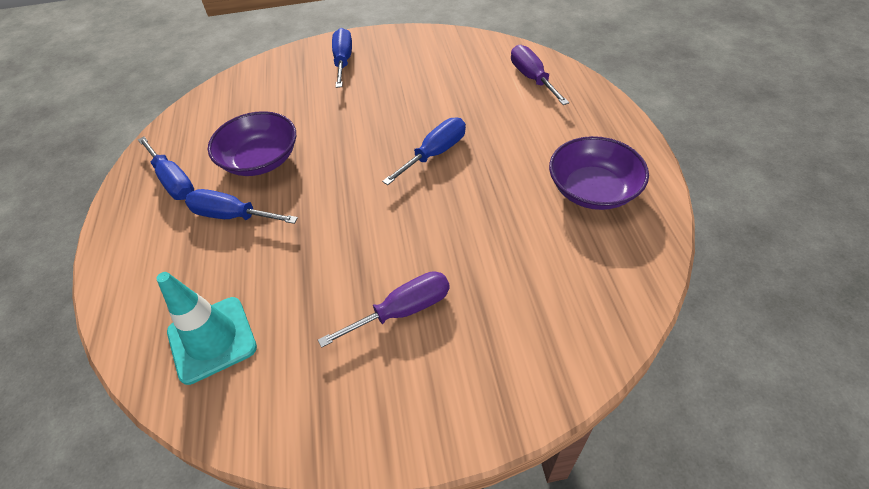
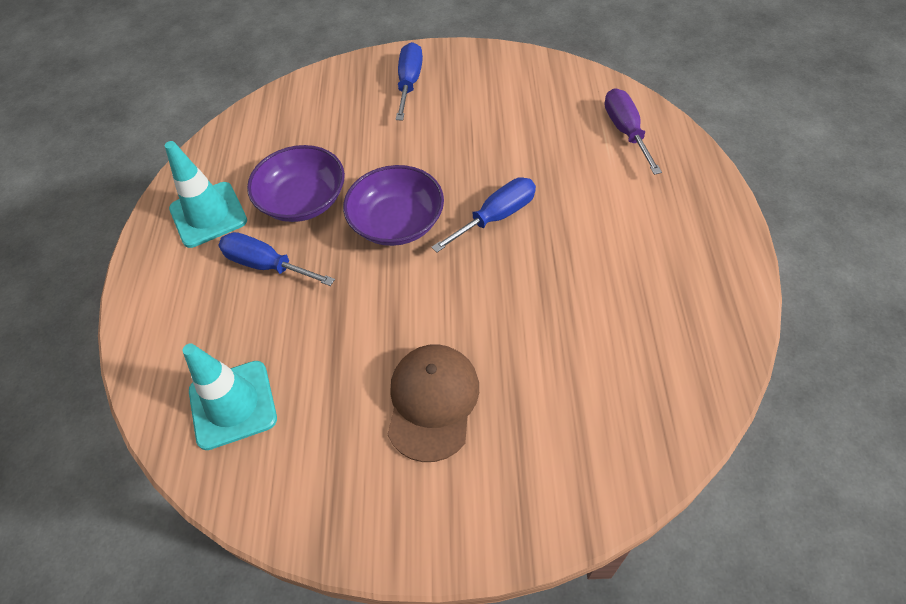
camera: 10 degrees right, 5 degrees up
blue screwdriver [138,137,194,200] -> turquoise traffic cone [165,141,247,248]
purple screwdriver [318,271,450,348] -> brown cap [388,344,479,462]
purple bowl [549,136,649,210] -> purple bowl moved to [343,165,444,246]

